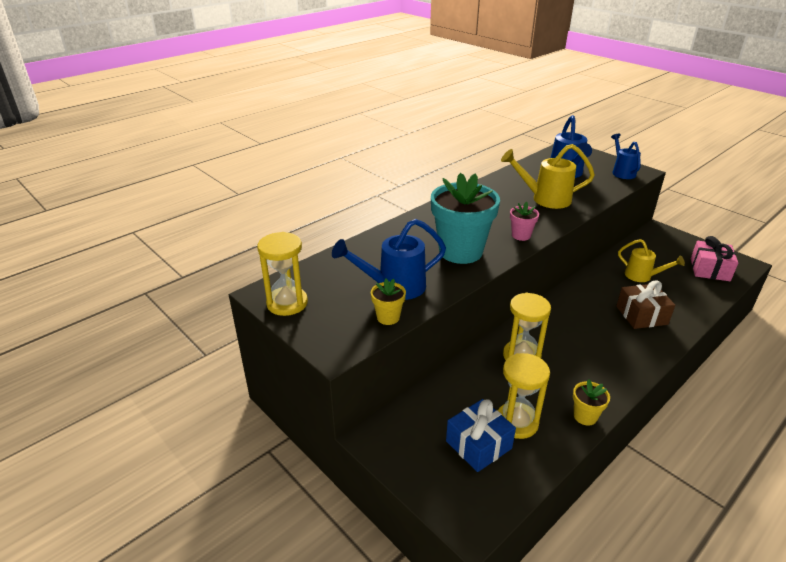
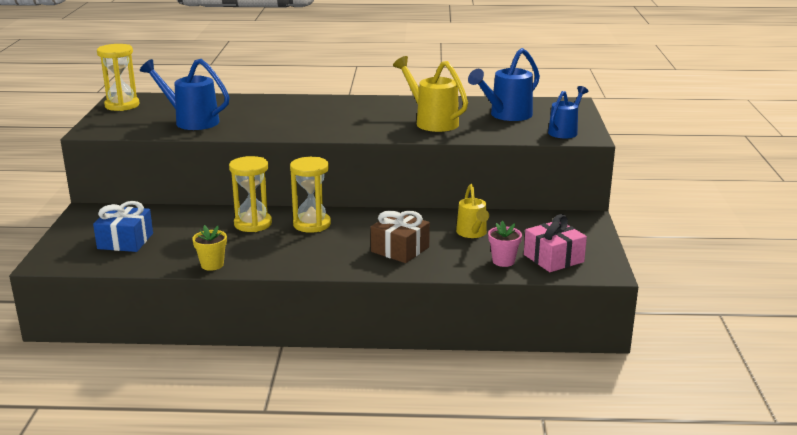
camera: 45 degrees right, 10 degrees down
yellow flower pot [371,279,406,325] -> none
turquoise flower pot [431,173,500,264] -> none
yellow hourglass [498,353,550,439] -> yellow hourglass moved to [290,157,331,233]
pink flower pot [510,202,539,241] -> pink flower pot moved to [488,221,522,267]

